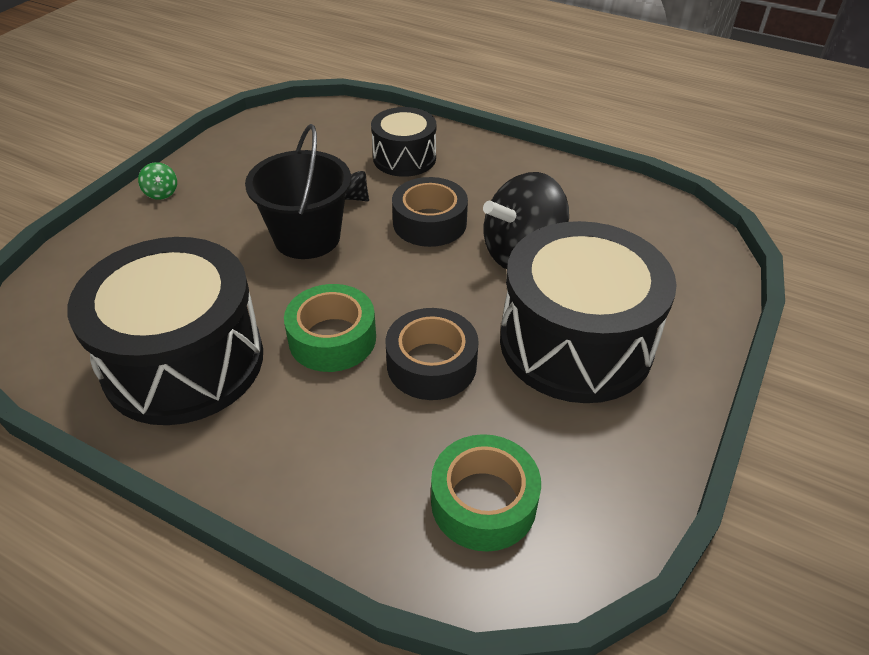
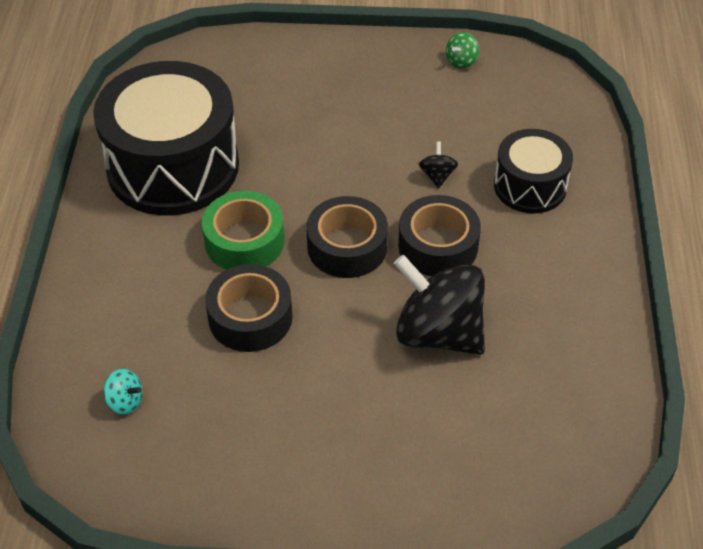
camera: 65 degrees right, 5 degrees up
green spinning top [138,162,177,200] -> green spinning top moved to [446,32,479,69]
black bucket [245,124,351,259] -> none
green tape [431,434,541,552] -> turquoise spinning top [103,369,143,415]
black drum [500,221,677,403] -> none
none -> black tape [306,196,388,278]

